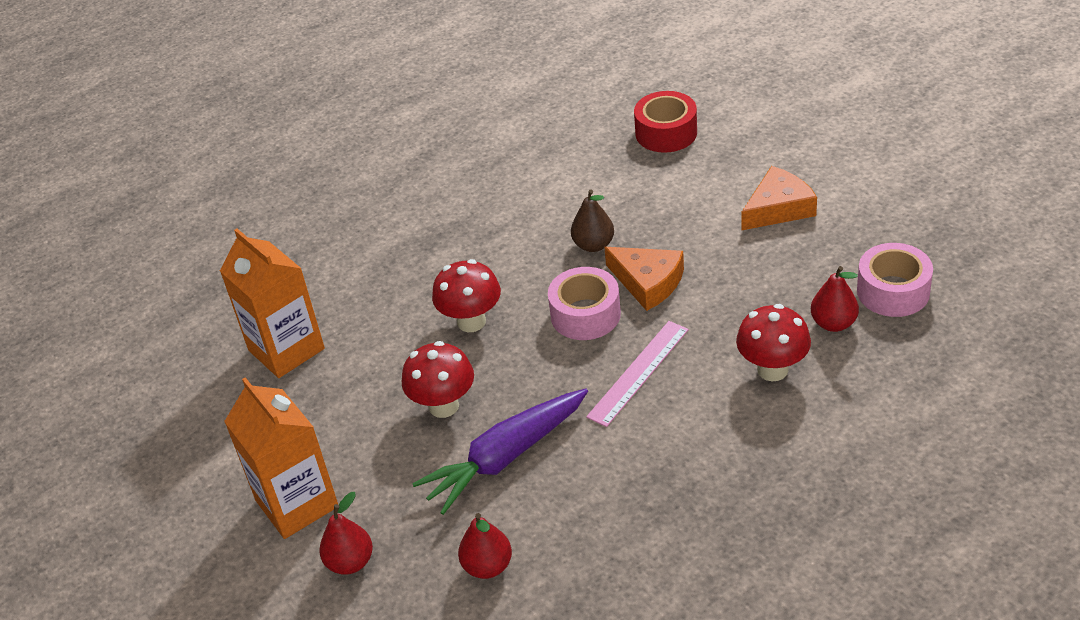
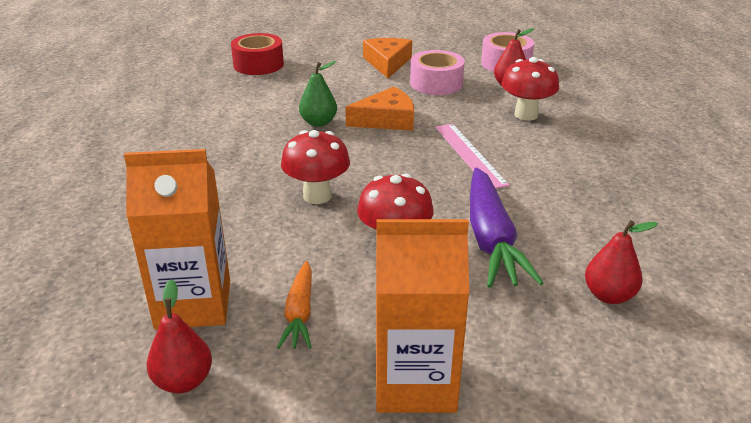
camera: 60 degrees left, 10 degrees down
red pear [319,492,373,575] -> red pear moved to [147,279,212,393]
pink tape [548,267,621,340] -> pink tape moved to [410,50,465,95]
brown pear [571,189,614,252] -> green pear [299,61,337,127]
none -> orange carrot [277,261,312,349]

